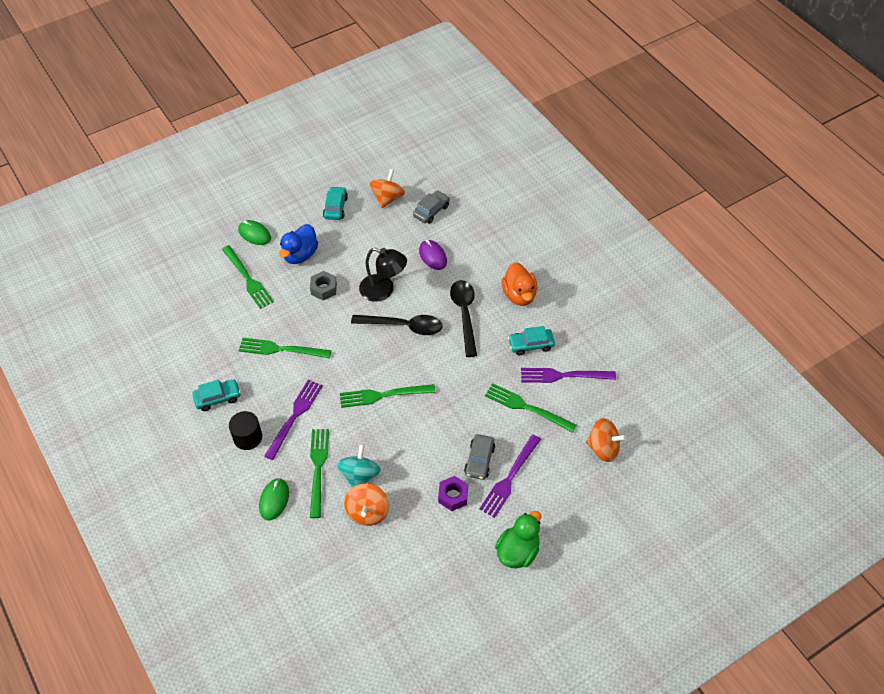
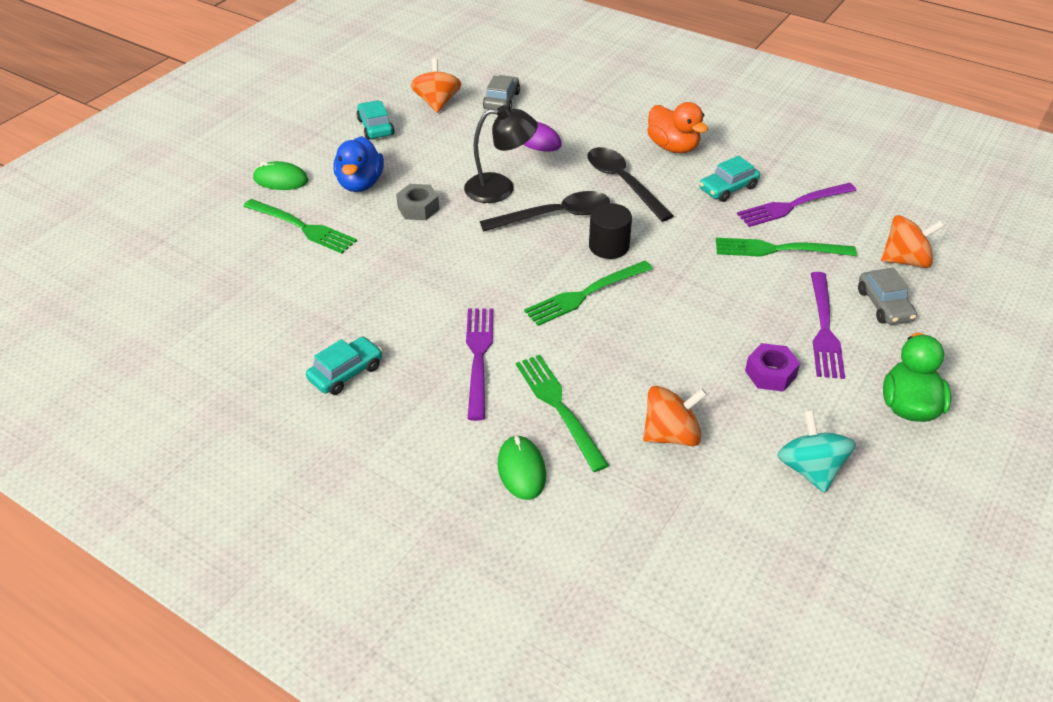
camera: 25 degrees left, 10 degrees down
black cylinder [229,411,262,450] -> black cylinder moved to [589,203,632,259]
green fork [239,338,331,358] -> none
turquoise spinning top [337,444,381,488] -> turquoise spinning top moved to [777,410,856,493]
orange spinning top [344,484,389,526] -> orange spinning top turned 90 degrees counterclockwise [643,386,707,446]
grey car [464,434,495,480] -> grey car moved to [858,268,917,324]

